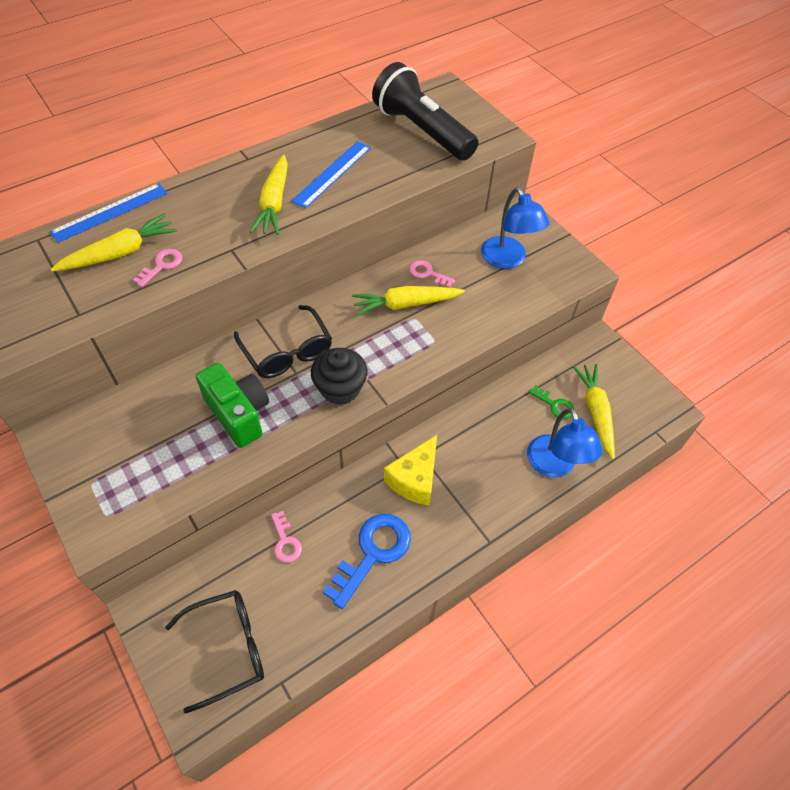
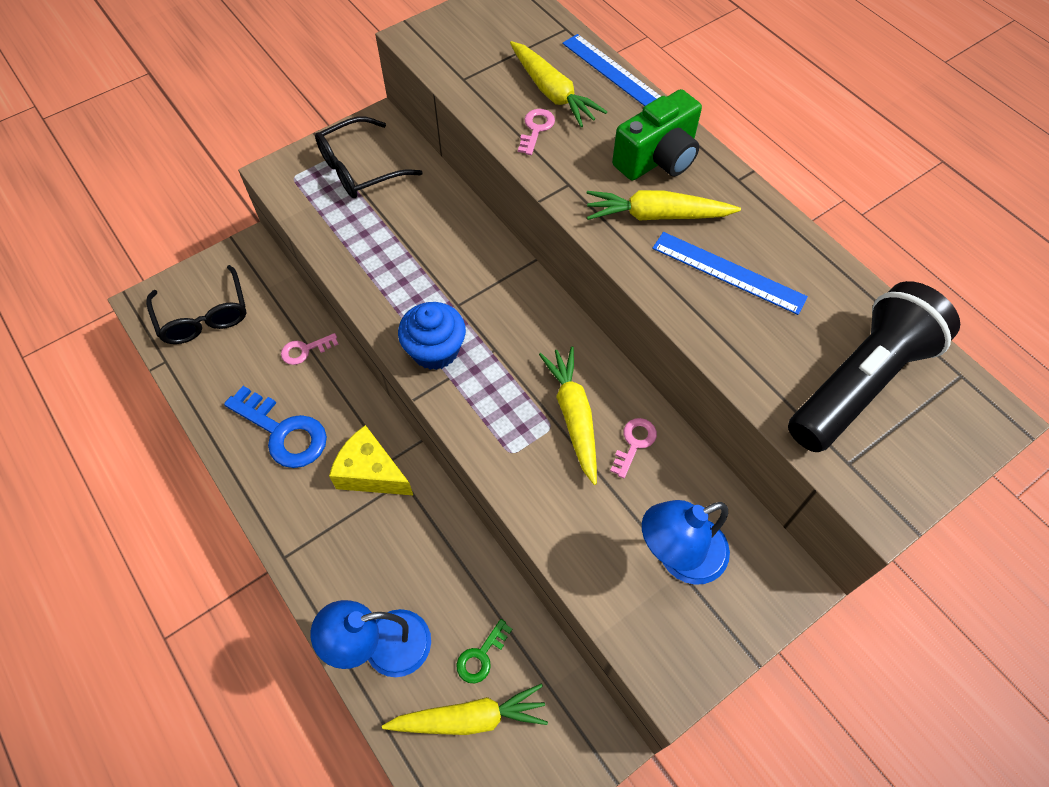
camera: 90 degrees right, 5 degrees up
pink key [133,249,182,287] -> pink key turned 105 degrees counterclockwise [518,109,555,155]
green camera [196,363,269,448] -> green camera moved to [612,89,702,181]
black glasses [234,305,332,378] -> black glasses moved to [315,117,423,198]
black cupcake [311,348,367,405] -> blue cupcake [398,302,466,370]

